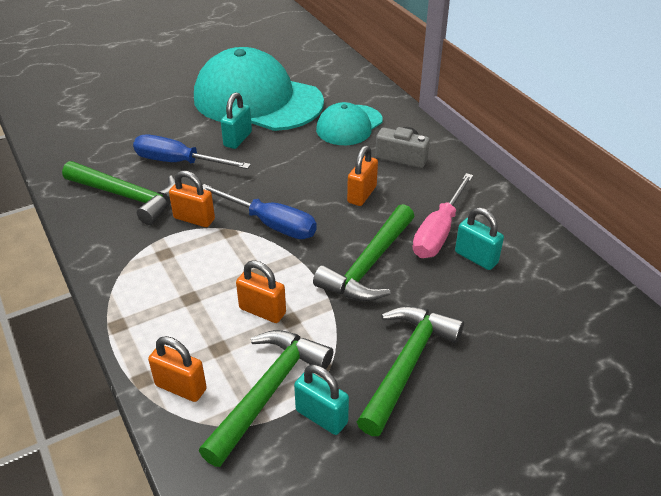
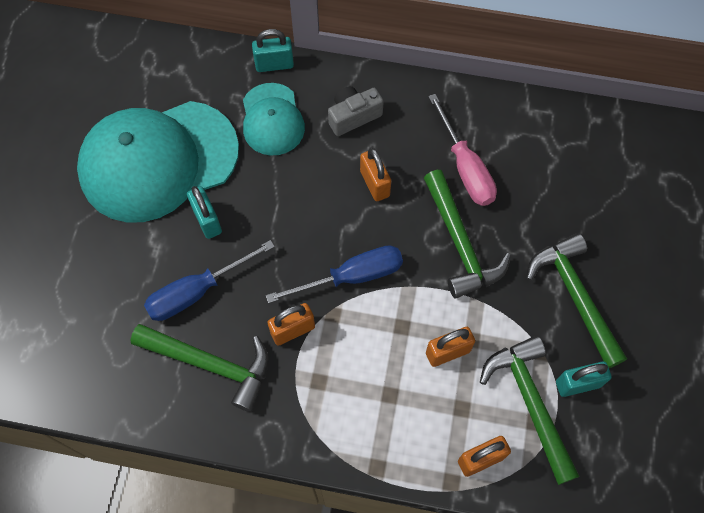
camera: 50 degrees left, 25 degrees up
green hammer [62,161,175,225] -> green hammer turned 45 degrees clockwise [130,324,269,412]
turquoise padlock [455,207,504,270] -> turquoise padlock moved to [252,29,294,72]

